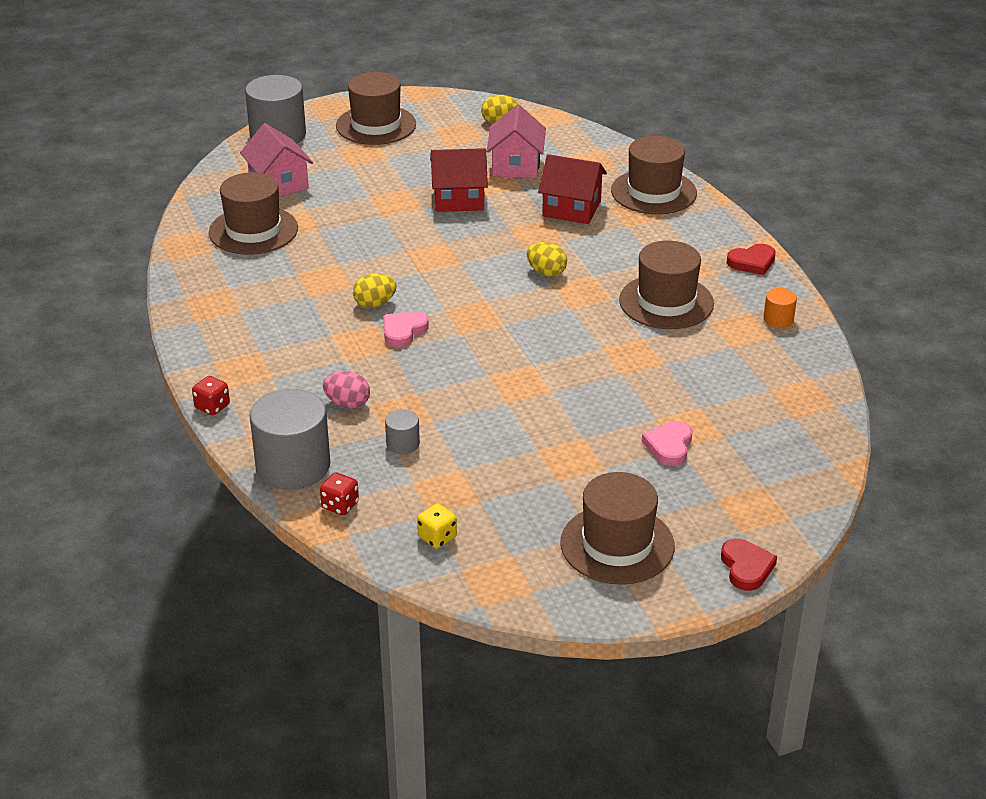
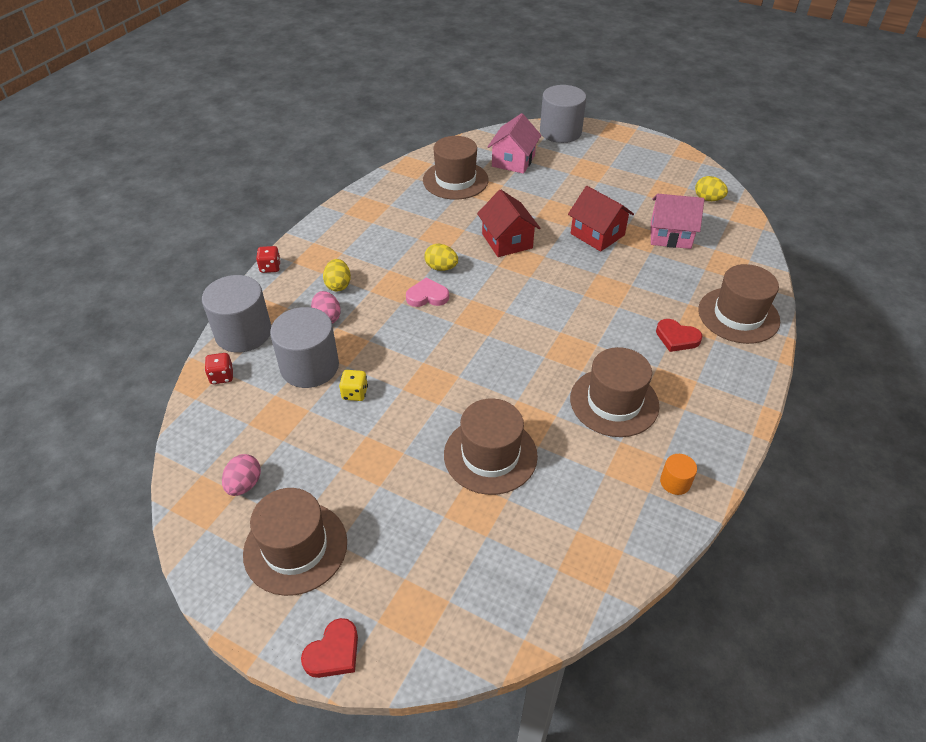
camera: 50 degrees right, 10 degrees up
brown hat [336,72,416,145] -> brown hat moved to [444,398,538,495]
grey cylinder [385,409,420,454] -> grey cylinder [270,307,339,388], size x2.19
yellow dice [417,504,457,549] -> yellow dice moved to [339,370,368,401]
pink house [486,105,546,178] -> pink house turned 45 degrees clockwise [651,194,704,249]
yellow egg [527,242,567,277] -> yellow egg moved to [323,259,351,292]
red house [538,154,607,224] -> red house moved to [477,190,540,257]
pink heart [642,421,692,466] -> none
red heart [727,244,776,275] -> red heart moved to [656,319,702,352]
none -> pink egg [222,454,261,496]

